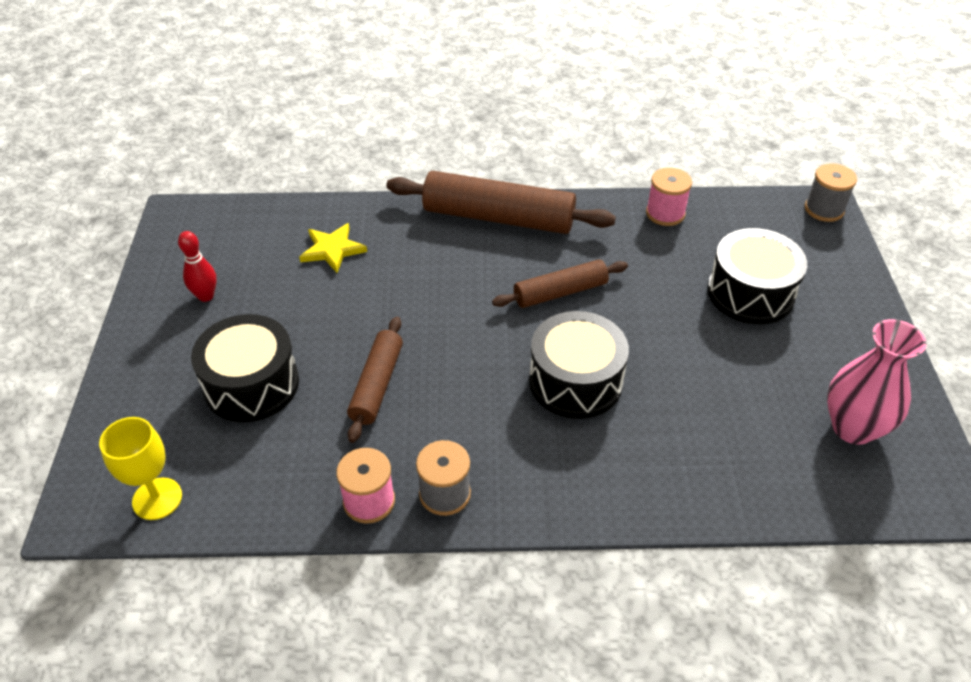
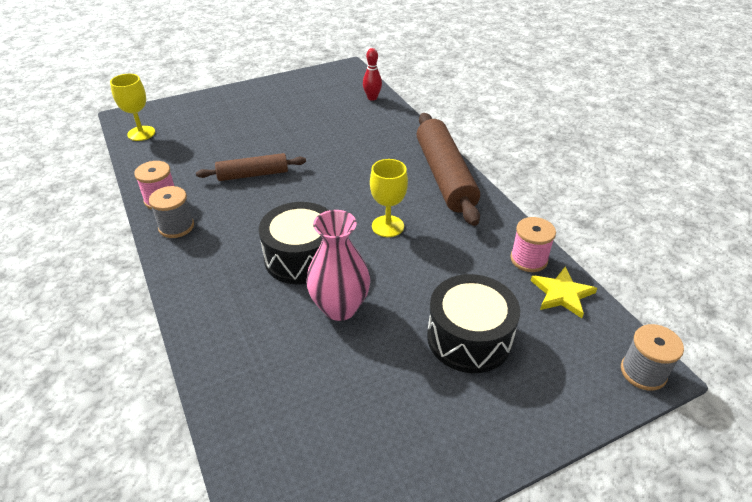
camera: 65 degrees right, 5 degrees down
red bowling pin [178,231,217,302] -> red bowling pin moved to [363,48,382,101]
black drum [191,314,299,422] -> none
yellow star [299,223,367,273] -> yellow star moved to [531,267,597,318]
brown rolling pin [492,259,628,308] -> yellow goblet [370,159,408,237]
pink vase [827,319,927,445] -> pink vase moved to [306,210,370,321]

